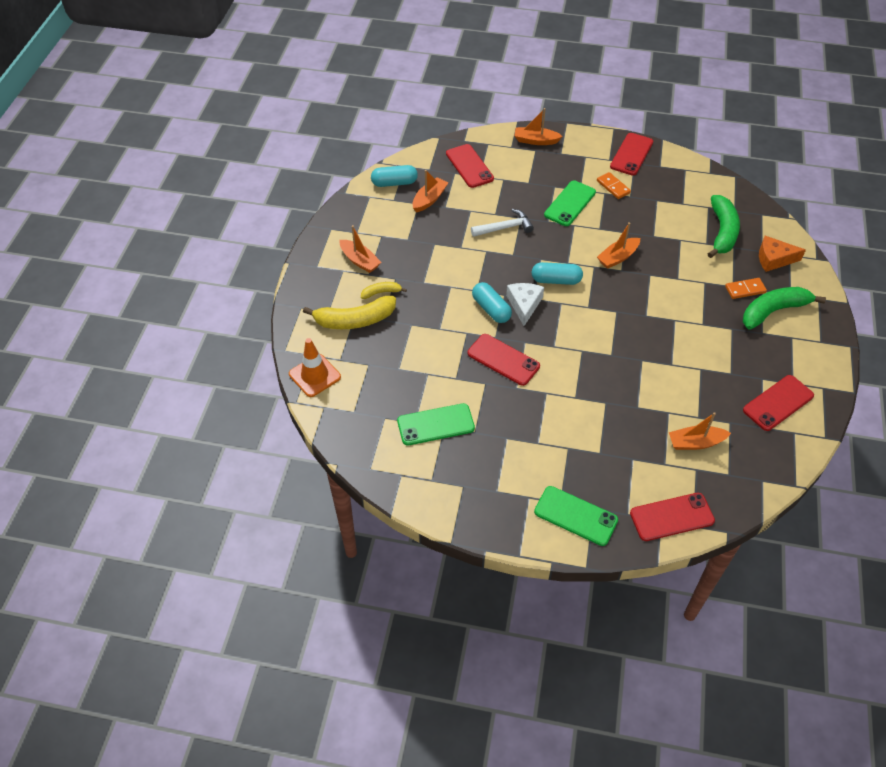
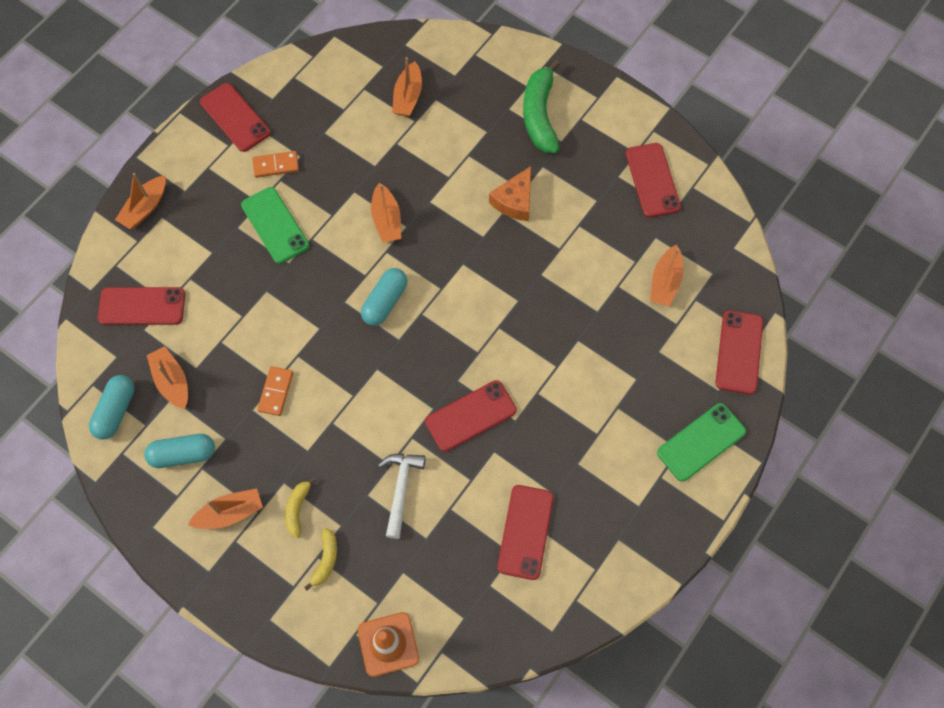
camera: 65 degrees left, 15 degrees up
yellow banana [303,296,396,329] -> yellow banana [304,528,337,590], size x0.51
green phone [397,403,475,445] -> red phone [497,485,554,580]
white hammer [471,209,534,237] -> white hammer moved to [378,453,426,539]
turquoise capsule [472,282,512,323] -> turquoise capsule moved to [144,434,215,468]
white cheese [506,283,544,326] -> none
green banana [708,195,740,258] -> orange boat [392,57,422,117]
orange domino [725,278,767,299] -> orange domino moved to [257,366,293,416]
orange cheese [759,236,806,272] -> orange cheese moved to [489,166,531,221]

